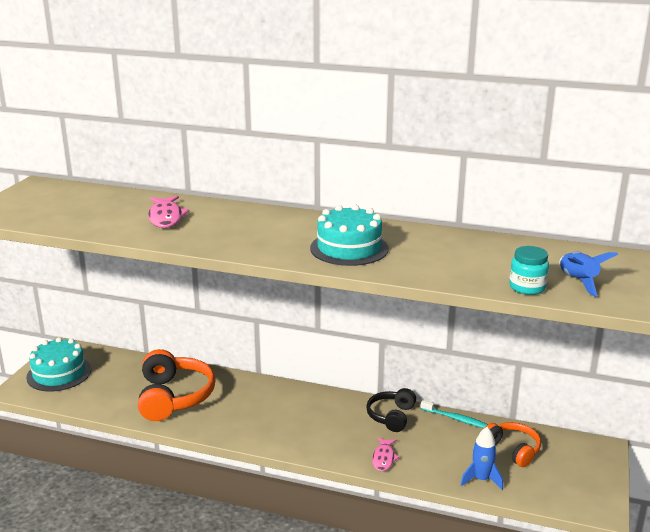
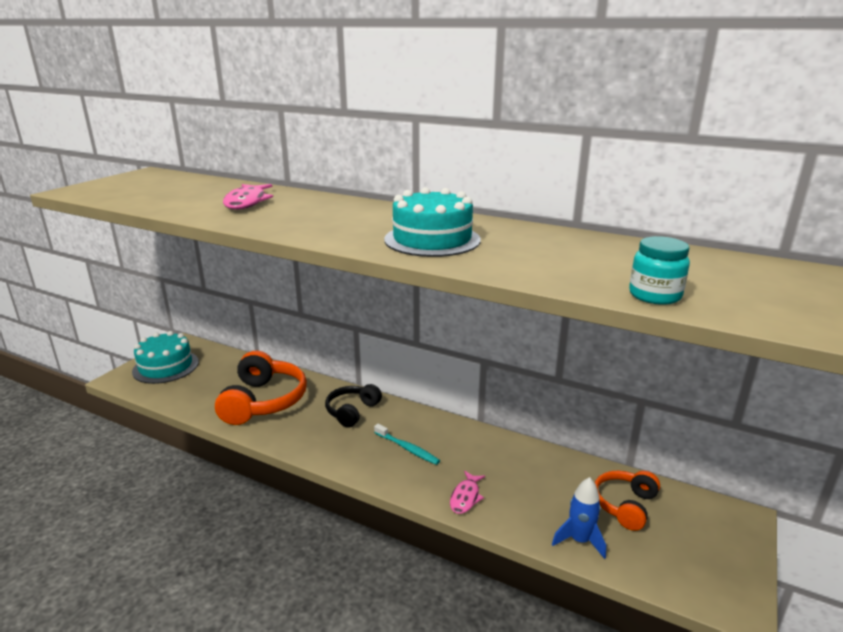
camera: 10 degrees right, 0 degrees up
black headphones [366,388,416,432] -> black headphones moved to [325,384,382,428]
turquoise toothbrush [420,400,488,428] -> turquoise toothbrush moved to [374,424,440,465]
orange headphones [485,422,541,467] -> orange headphones turned 120 degrees counterclockwise [595,471,660,531]
blue rocket [559,251,618,297] -> none

